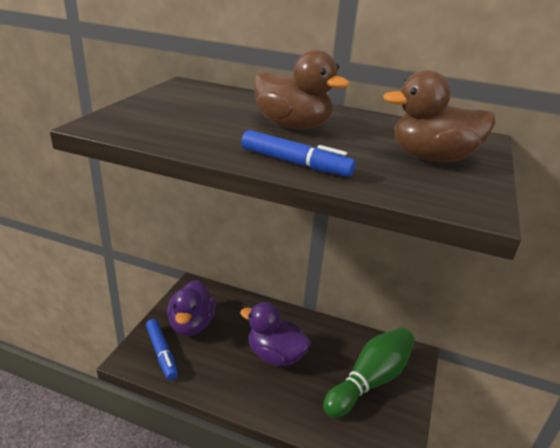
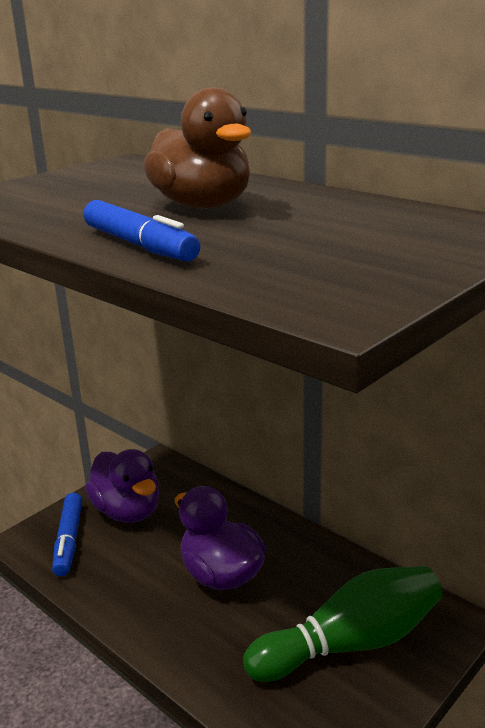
camera: 25 degrees right, 5 degrees down
purple duck [167,280,215,336] -> purple duck turned 60 degrees counterclockwise [85,449,159,523]
brown duck [383,70,496,162] -> none

